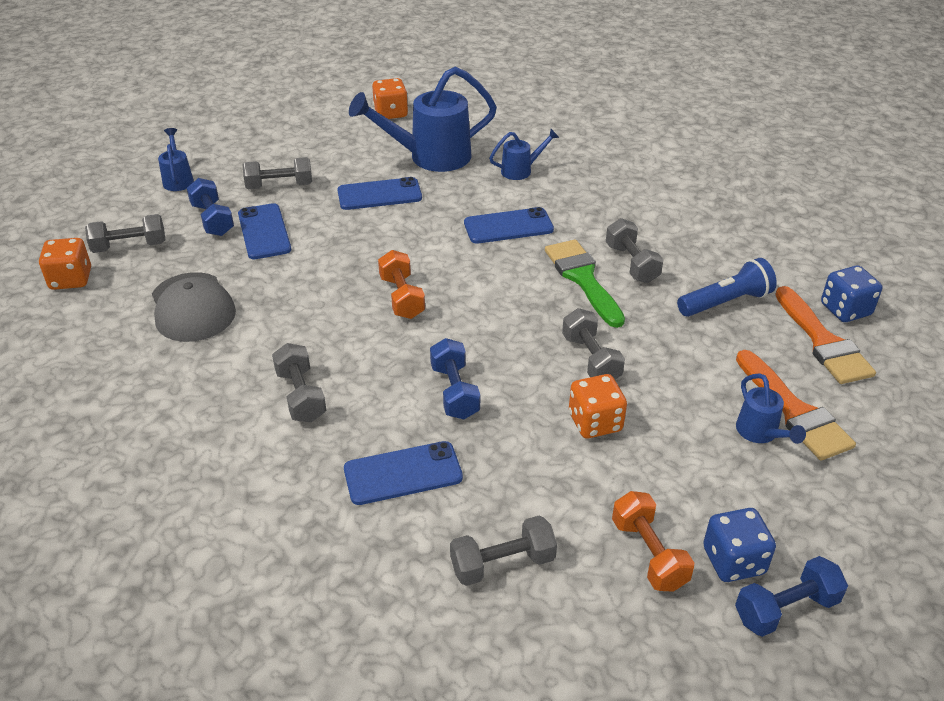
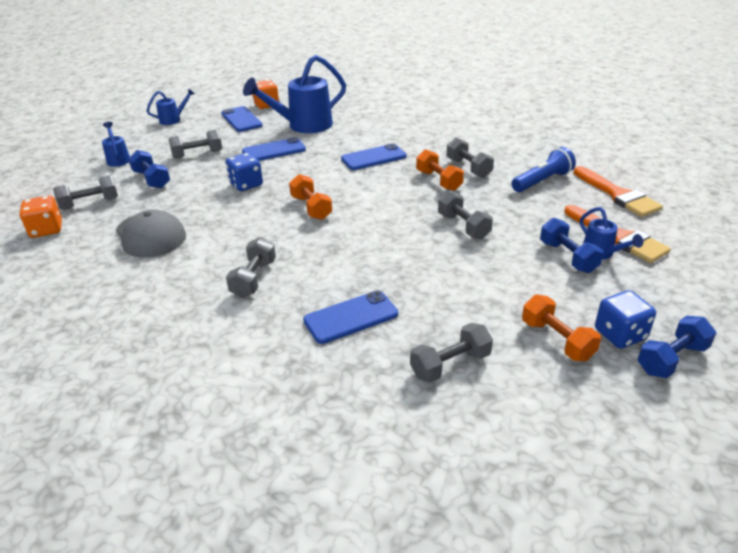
camera: 10 degrees left, 5 degrees down
blue phone [238,203,291,259] -> blue phone moved to [221,106,263,132]
grey dumbbell [272,343,327,422] -> grey dumbbell turned 45 degrees clockwise [226,237,276,298]
blue dumbbell [430,338,480,419] -> blue dumbbell moved to [540,218,603,273]
blue watering can [489,129,559,180] -> blue watering can moved to [147,88,195,125]
green brush [545,240,625,328] -> orange dumbbell [416,149,464,191]
orange dice [569,374,627,438] -> none
blue dice [821,266,882,322] -> blue dice moved to [225,153,263,191]

